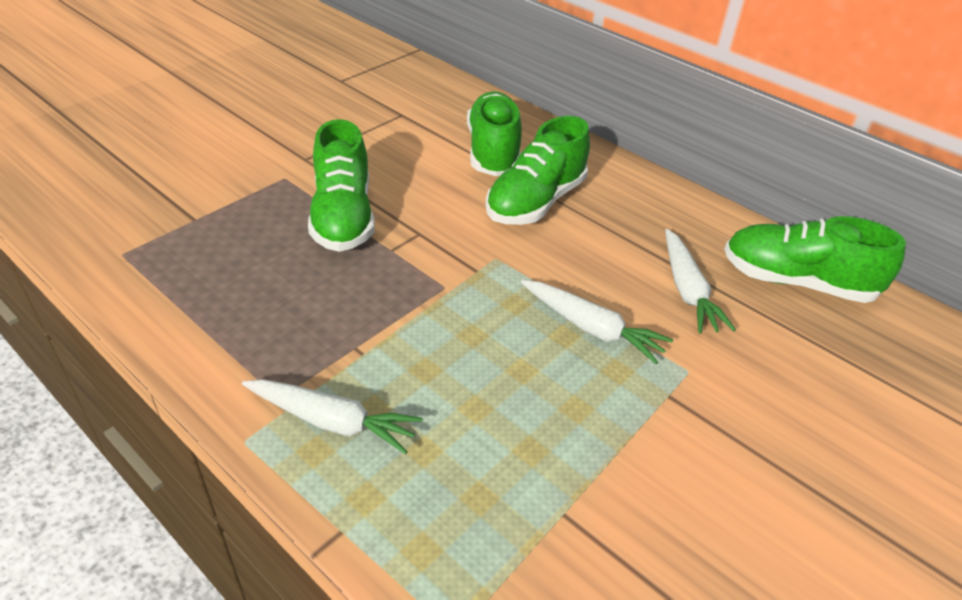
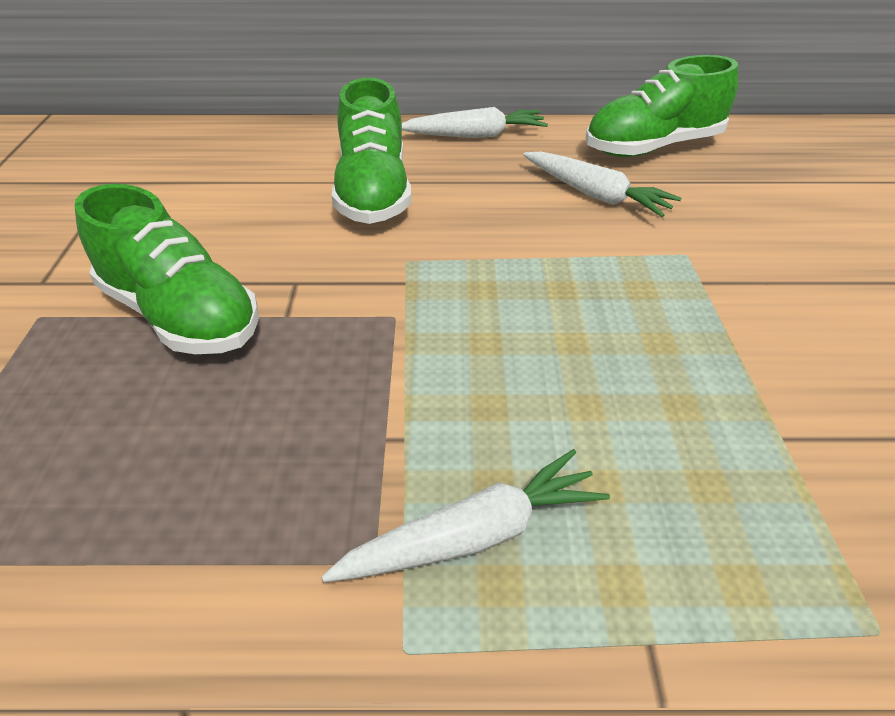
camera: 40 degrees left, 0 degrees up
green shoe [467,91,522,176] -> none
white carrot [521,280,673,364] -> white carrot moved to [402,107,548,138]

